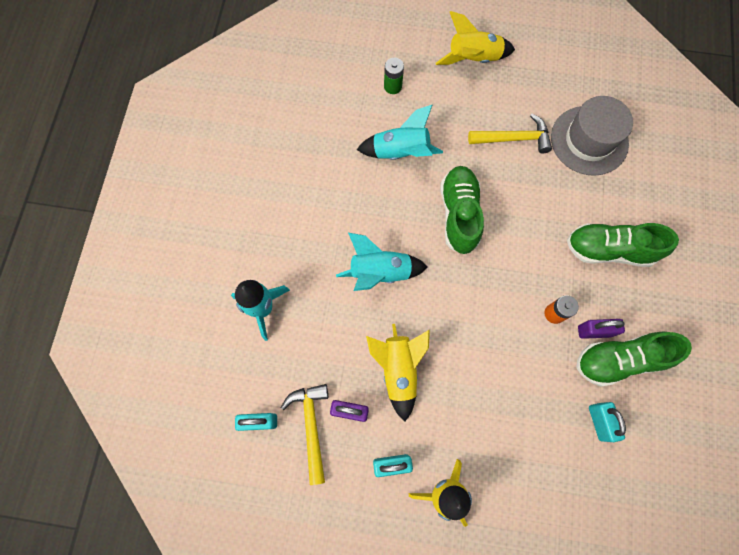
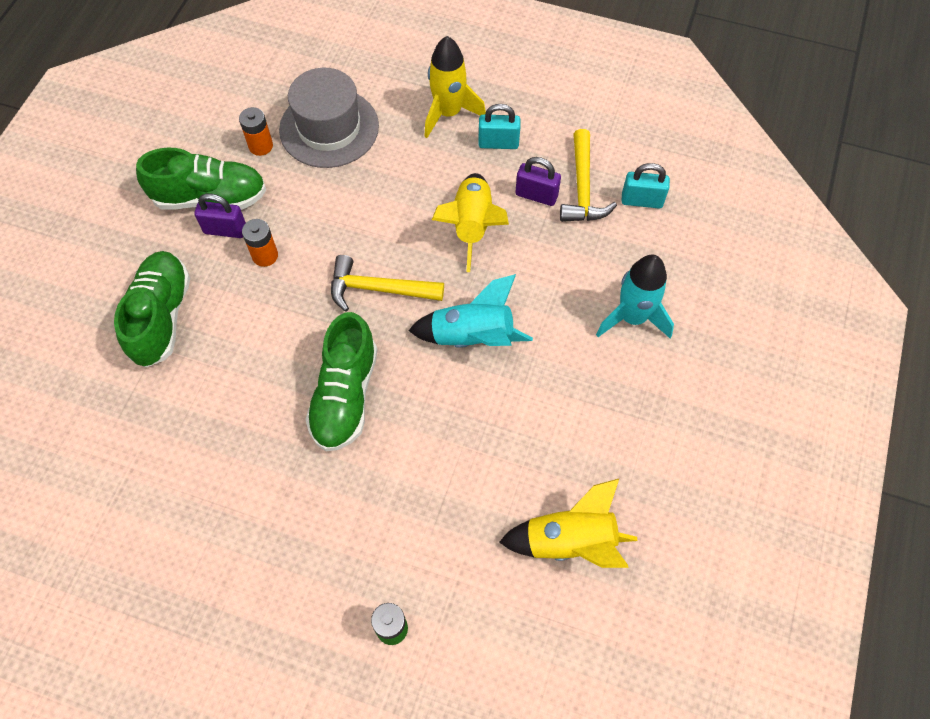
camera: 170 degrees left, 10 degrees down
turquoise rocket [356,105,443,160] -> none
yellow rocket [436,11,515,65] -> yellow rocket moved to [499,479,638,568]
yellow hammer [468,114,552,153] -> yellow hammer moved to [331,255,444,312]
grey hat [551,96,633,176] -> grey hat moved to [279,68,379,168]
green shoe [567,223,679,267] -> green shoe turned 105 degrees counterclockwise [114,251,190,367]
turquoise padlock [589,402,626,442] -> orange battery [239,107,273,156]

